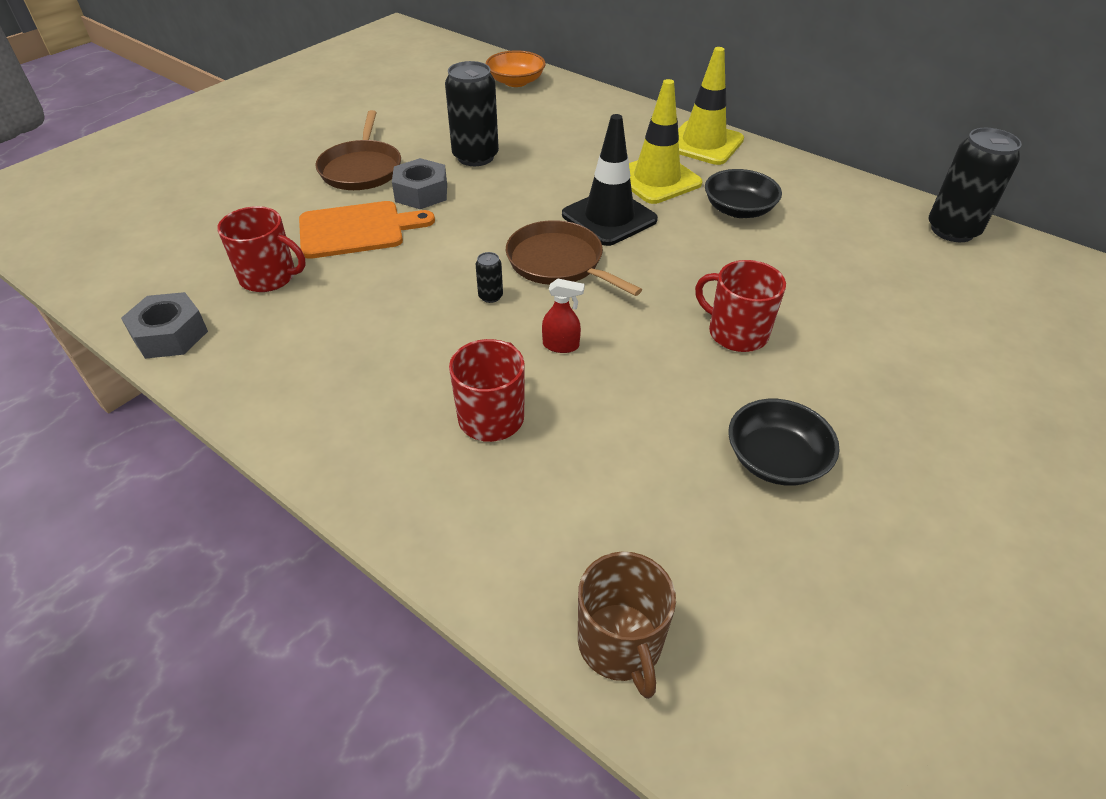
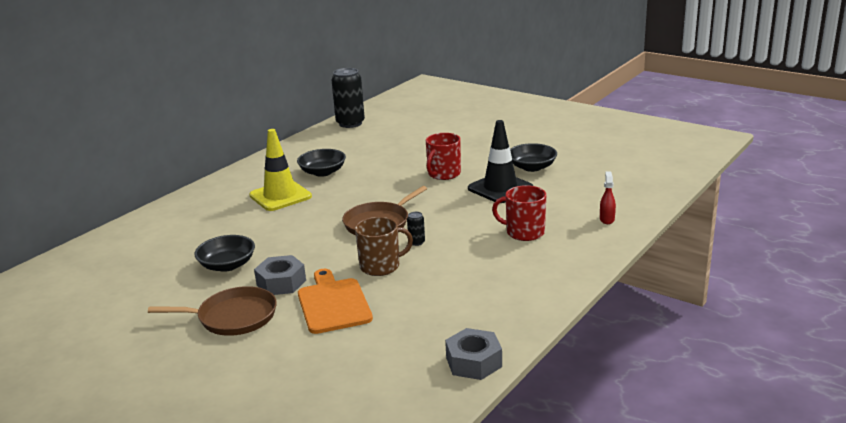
camera: 90 degrees left, 20 degrees down
red mug [217,206,306,292] -> none
black can [445,61,499,166] -> black bowl [195,235,255,272]
orange bowl [486,50,545,87] -> none
red spray bottle [542,279,585,353] -> red spray bottle moved to [600,172,616,224]
black traffic cone [562,114,658,246] -> black traffic cone moved to [468,120,533,203]
brown mug [578,552,676,699] -> brown mug moved to [355,217,413,276]
yellow traffic cone [678,47,744,165] -> none

